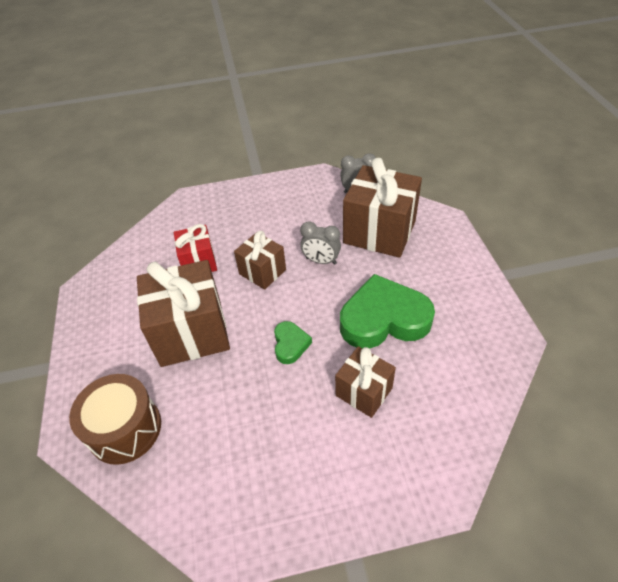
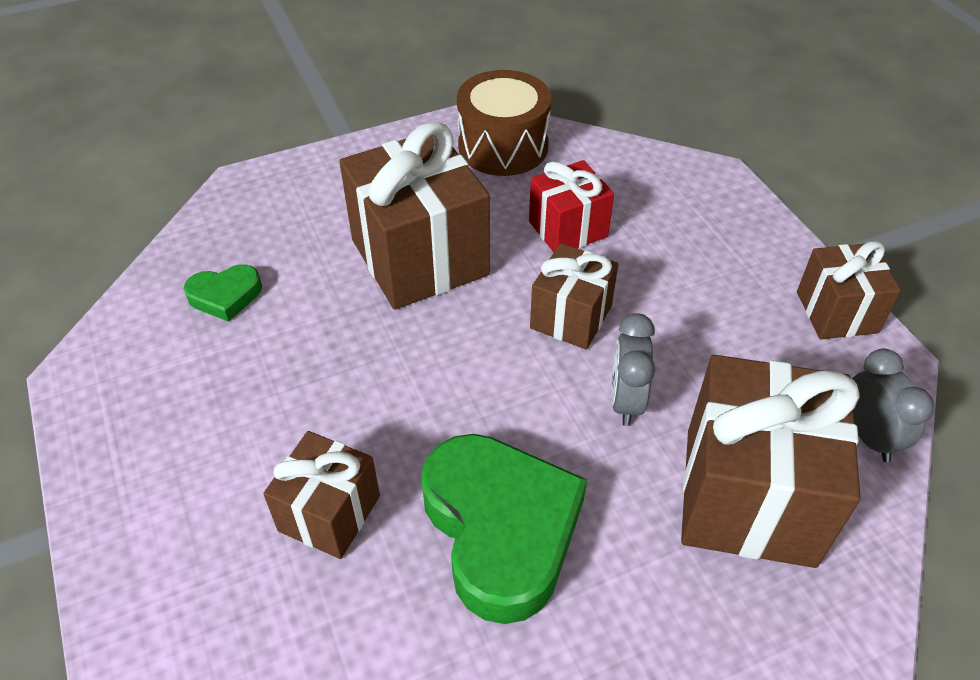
camera: 75 degrees right, 0 degrees up
brown drum [69,374,161,465] -> brown drum moved to [457,70,551,176]
green heart [274,321,312,364] -> green heart moved to [184,264,262,322]
none -> brown gift [797,241,901,339]

